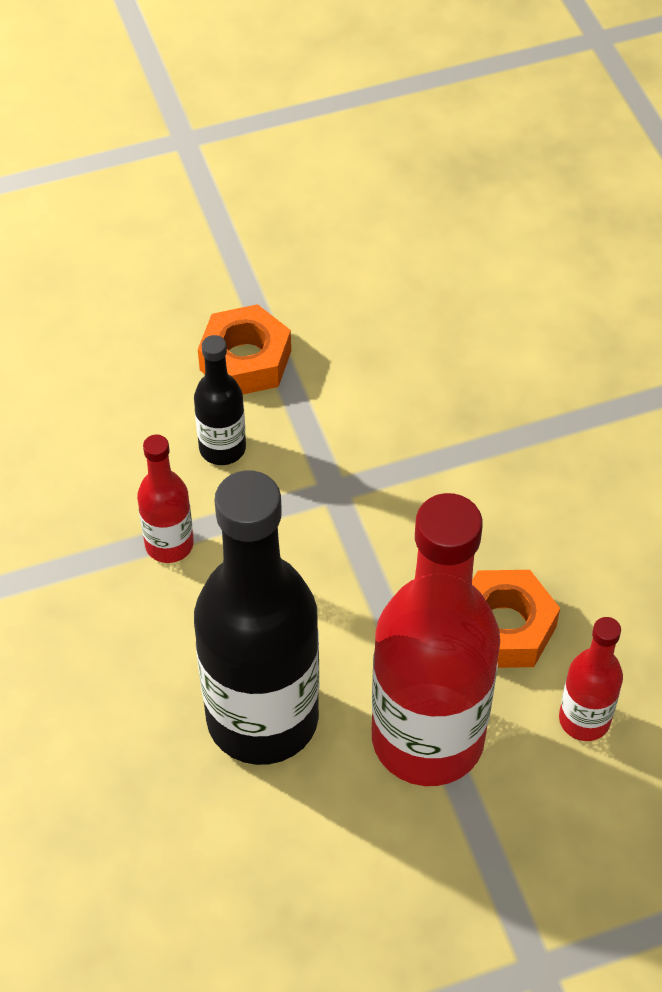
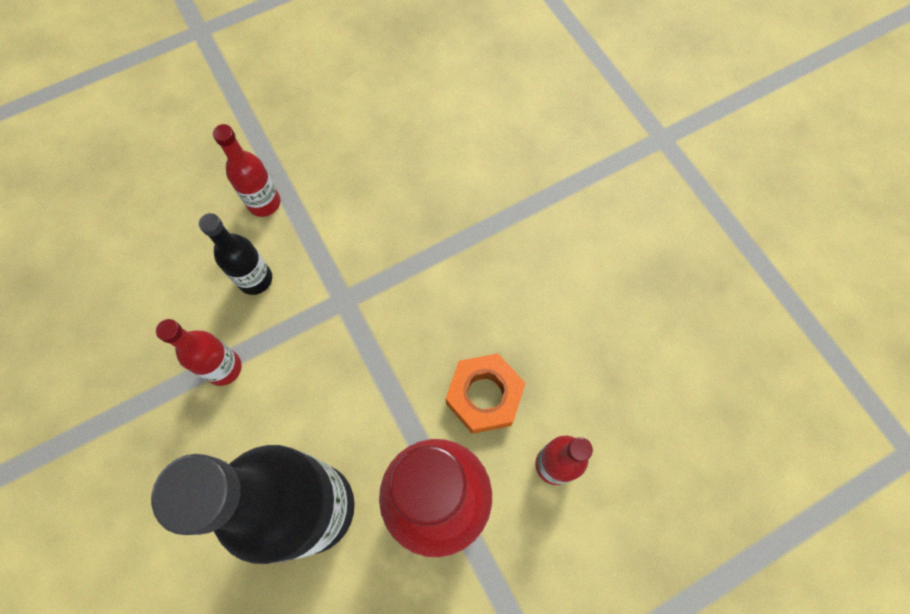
camera: 10 degrees left, 15 degrees up
orange nut [198,304,291,394] -> red bottle [213,124,281,217]

